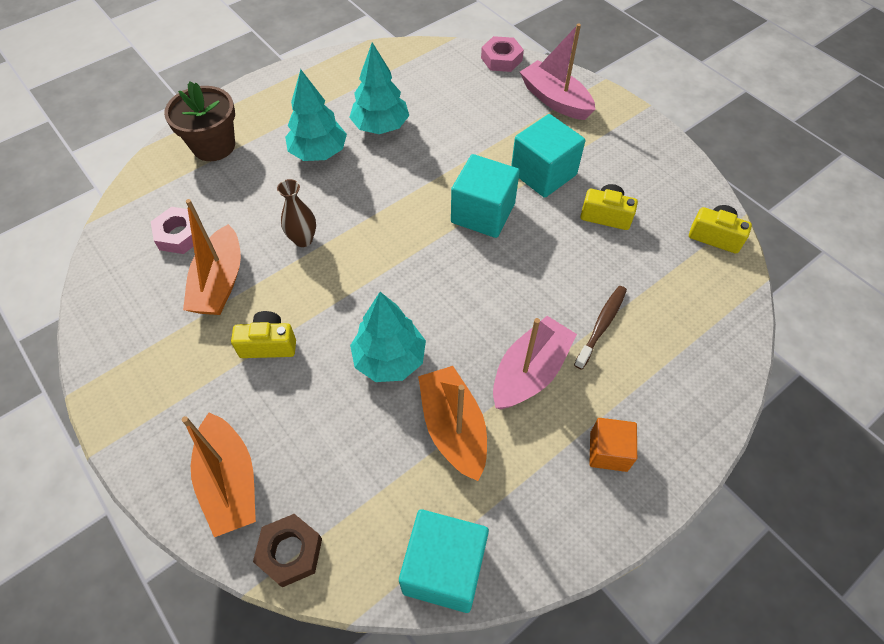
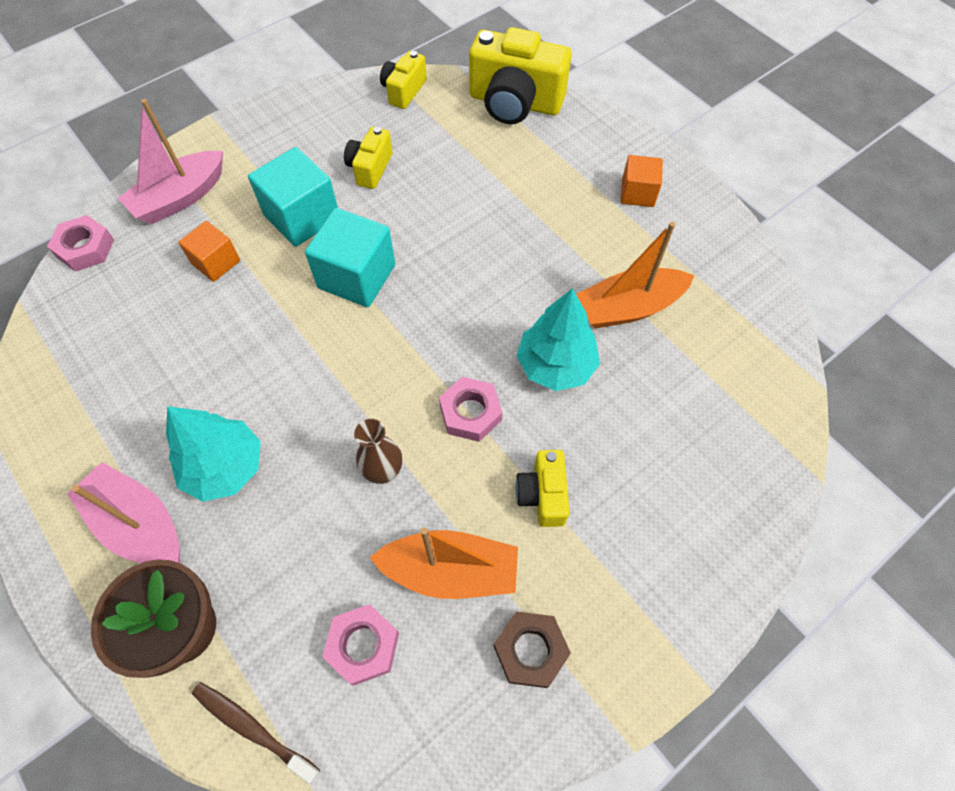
camera: 90 degrees left, 5 degrees up
orange boat [181,413,256,537] -> none
brown nut [253,514,322,587] -> brown nut moved to [494,612,571,688]
turquoise tree [349,42,409,134] -> none
turquoise cube [399,509,489,613] -> none
pink boat [493,316,577,409] -> pink boat moved to [67,462,180,563]
brown toothbrush [574,286,627,370] -> brown toothbrush moved to [192,682,320,783]
none -> orange cube [179,221,240,282]
none -> pink nut [439,377,503,442]
none -> yellow camera [469,27,572,124]

